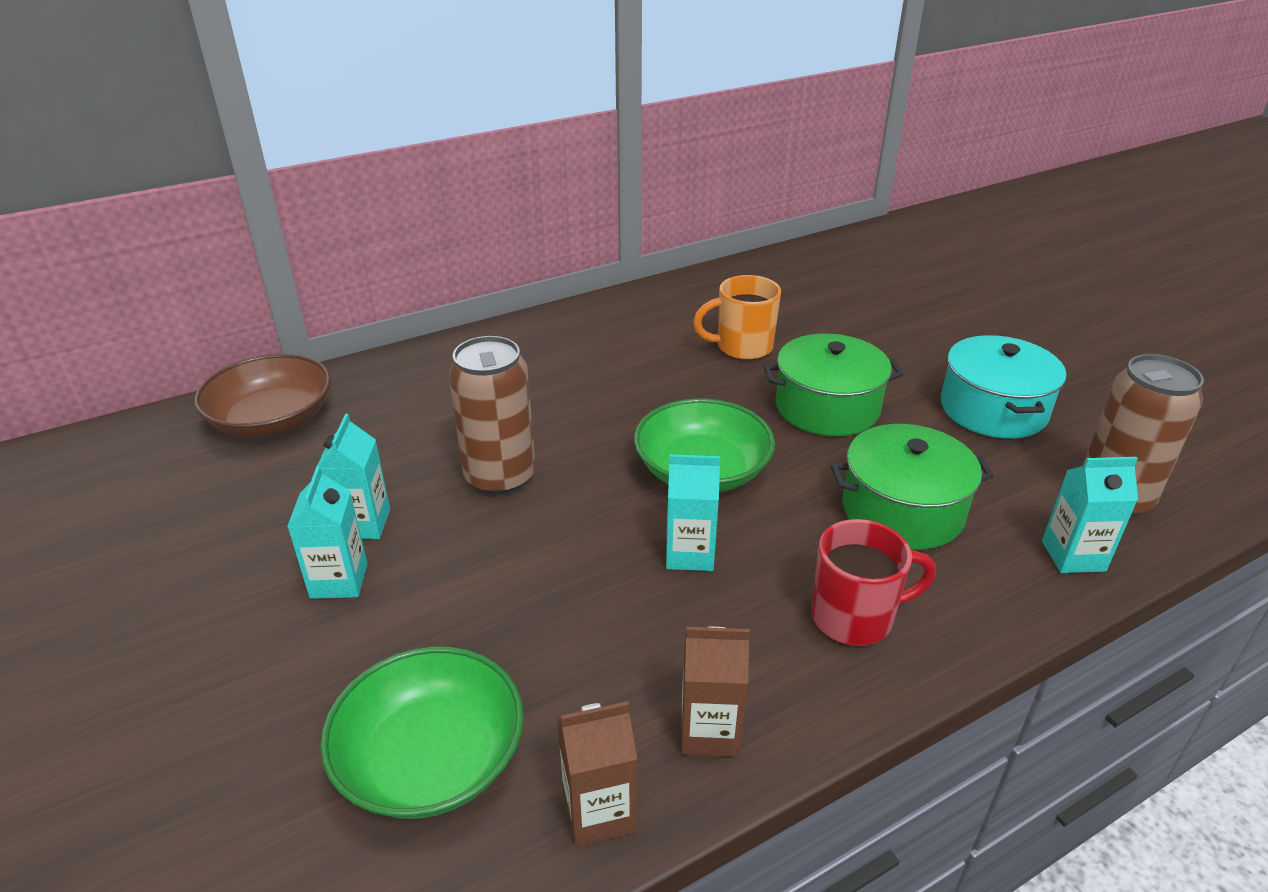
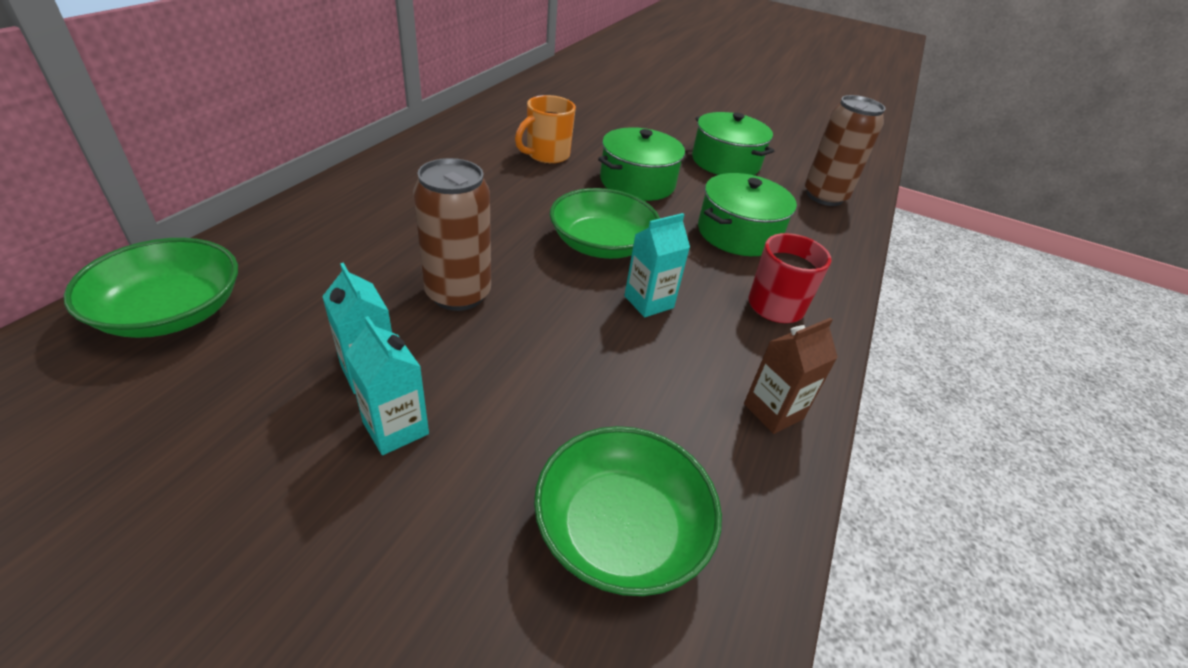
camera: 40 degrees left, 5 degrees up
brown bowl [194,354,331,437] -> green bowl [64,238,238,338]
brown carton [557,701,637,847] -> none
turquoise pot [941,335,1066,439] -> green pot [692,112,774,175]
turquoise carton [1042,457,1138,573] -> none

